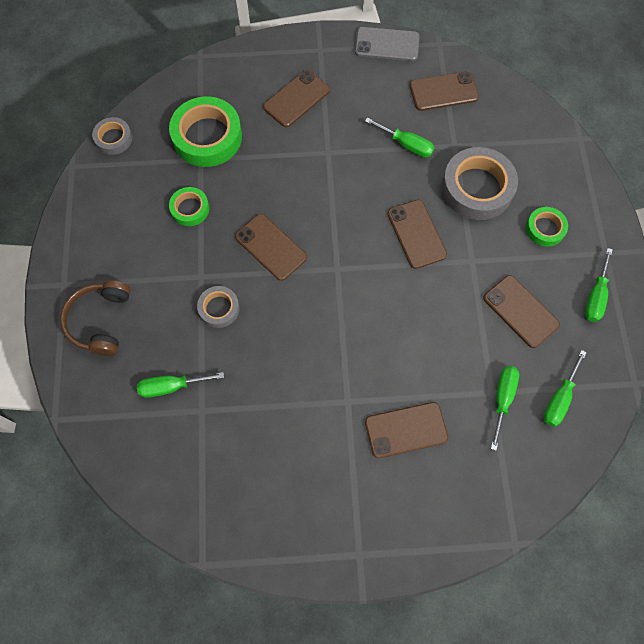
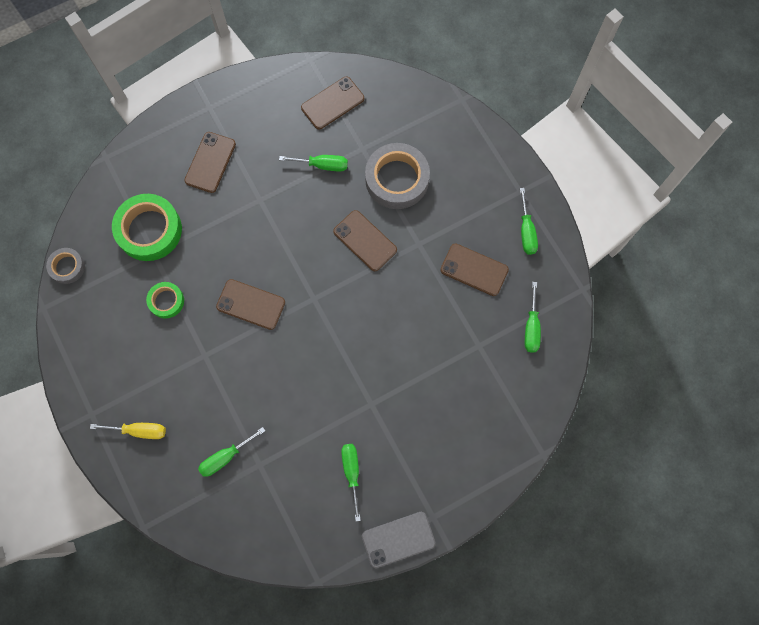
camera: 25 degrees left, 5 degrees up
brown headphones [60,280,131,356] -> yellow screwdriver [90,423,166,439]
grey tape [197,286,240,328] -> none
grey phone [355,27,420,61] -> grey phone moved to [362,512,436,568]
brown phone [365,402,448,458] -> none
green screwdriver [491,366,519,451] -> green screwdriver moved to [341,444,361,521]
green tape [526,207,568,247] -> none

